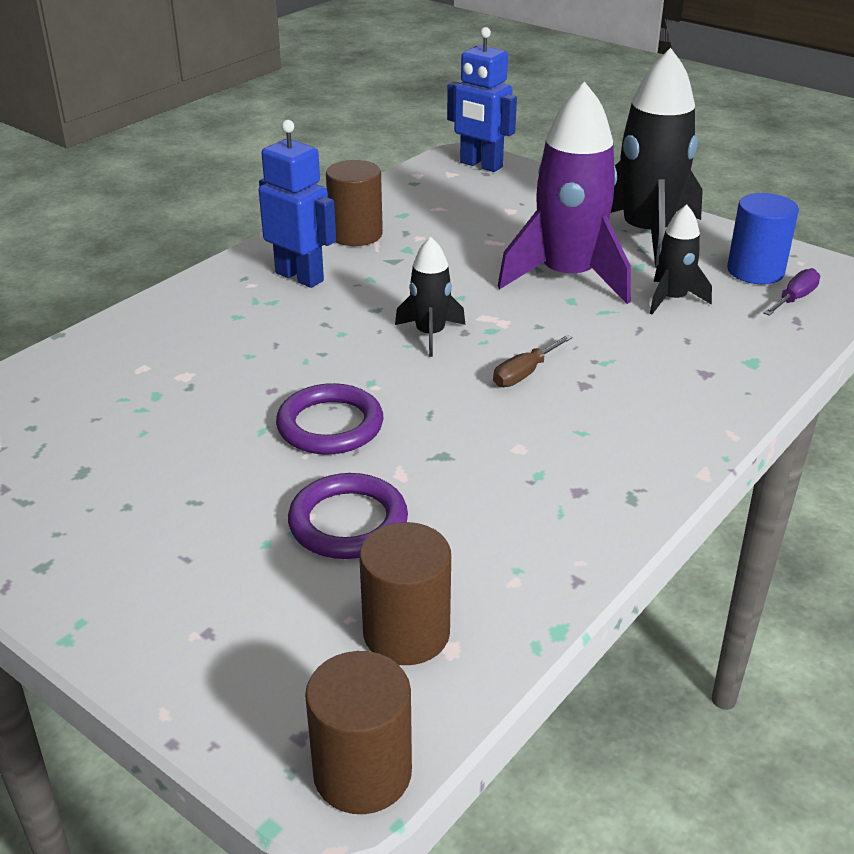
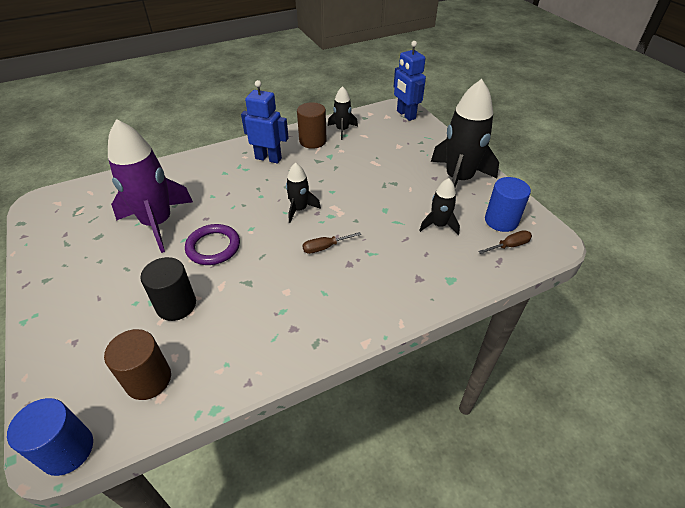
camera: 25 degrees right, 10 degrees up
blue robot [259,120,336,288] -> blue robot turned 45 degrees counterclockwise [241,80,289,164]
purple ring [288,473,408,559] -> black cylinder [140,257,196,321]
brown cylinder [305,651,412,814] -> blue cylinder [7,398,93,476]
purple rocket [497,82,631,304] -> purple rocket moved to [108,119,193,253]
purple screwdriver [763,268,820,316] -> brown screwdriver [478,230,532,254]
none -> black rocket [328,86,358,140]

